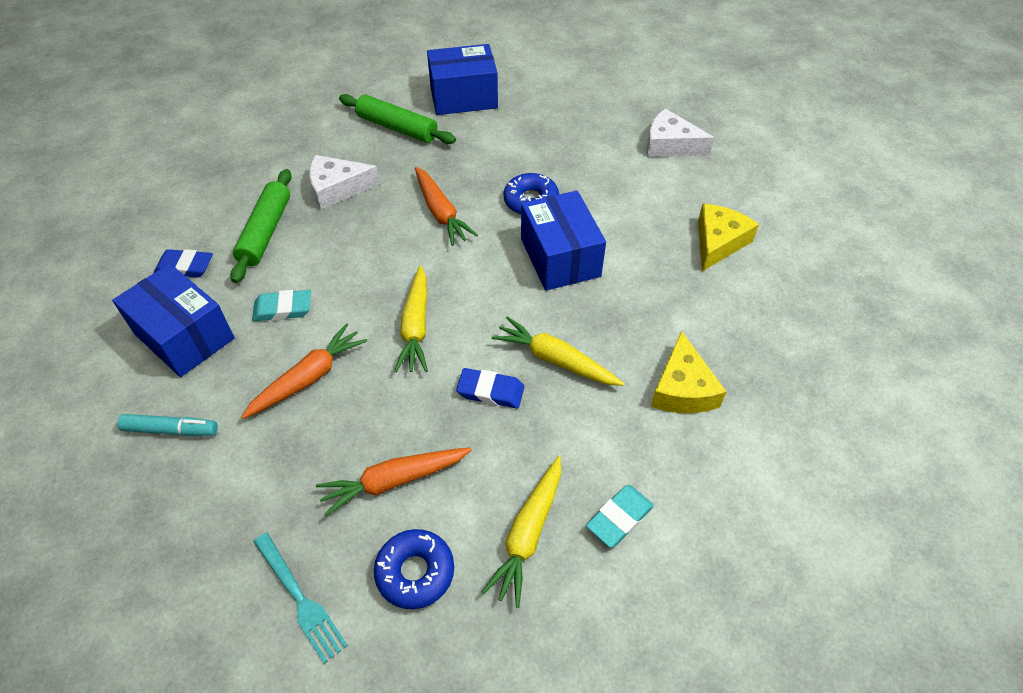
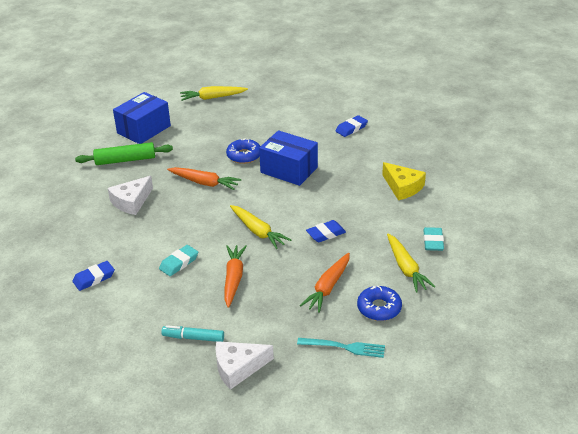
camera: 40 degrees left, 15 degrees down
blue box [112,263,235,377] -> none
turquoise marker [117,414,218,436] -> turquoise marker turned 135 degrees counterclockwise [161,325,224,342]
green rolling pin [230,169,291,283] -> none
yellow carrot [492,316,624,386] -> yellow carrot moved to [180,86,248,101]
white cheese [646,108,714,157] -> white cheese moved to [215,341,274,390]
yellow cheese [698,204,759,271] -> blue eraser [336,115,368,137]

